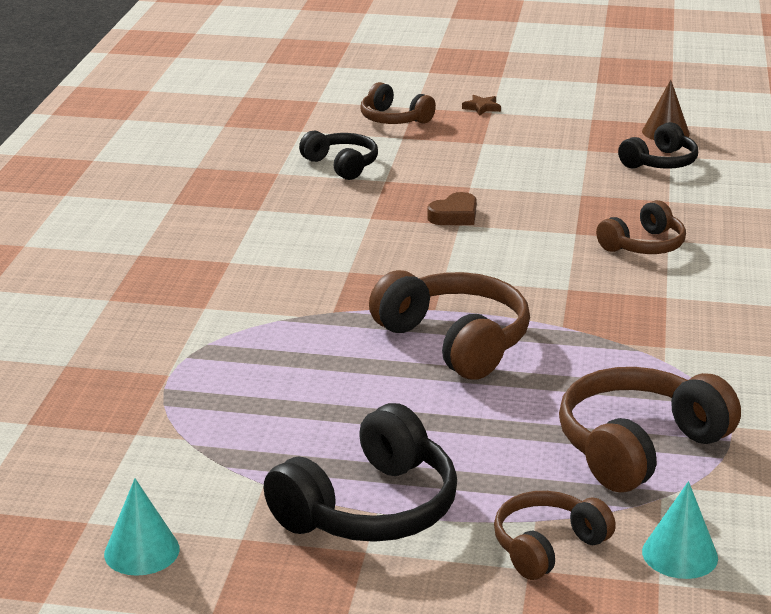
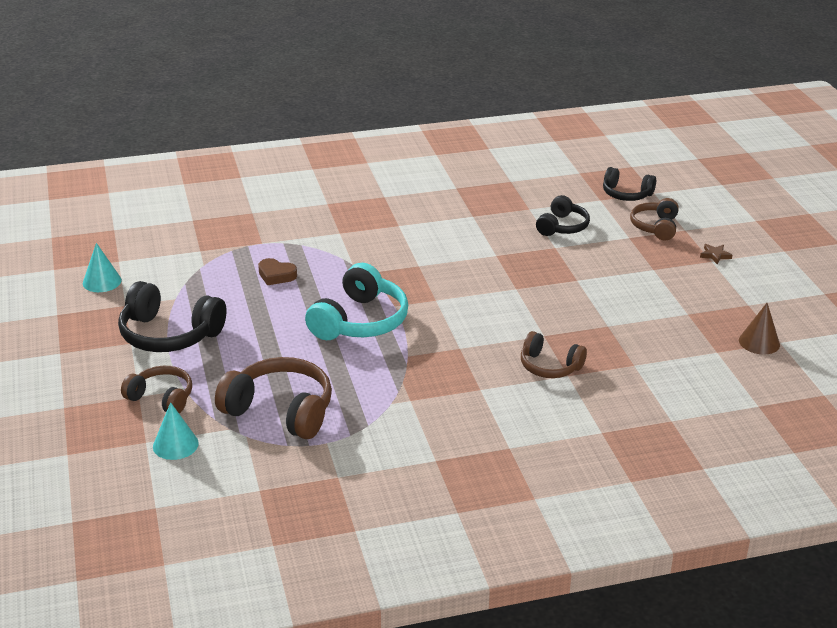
camera: 65 degrees right, 5 degrees up
brown headphones [369,270,530,380] -> turquoise headphones [305,263,408,340]
brown heart [427,192,477,225] -> brown heart moved to [258,258,297,285]
black headphones [618,122,698,169] -> black headphones moved to [603,167,656,201]

